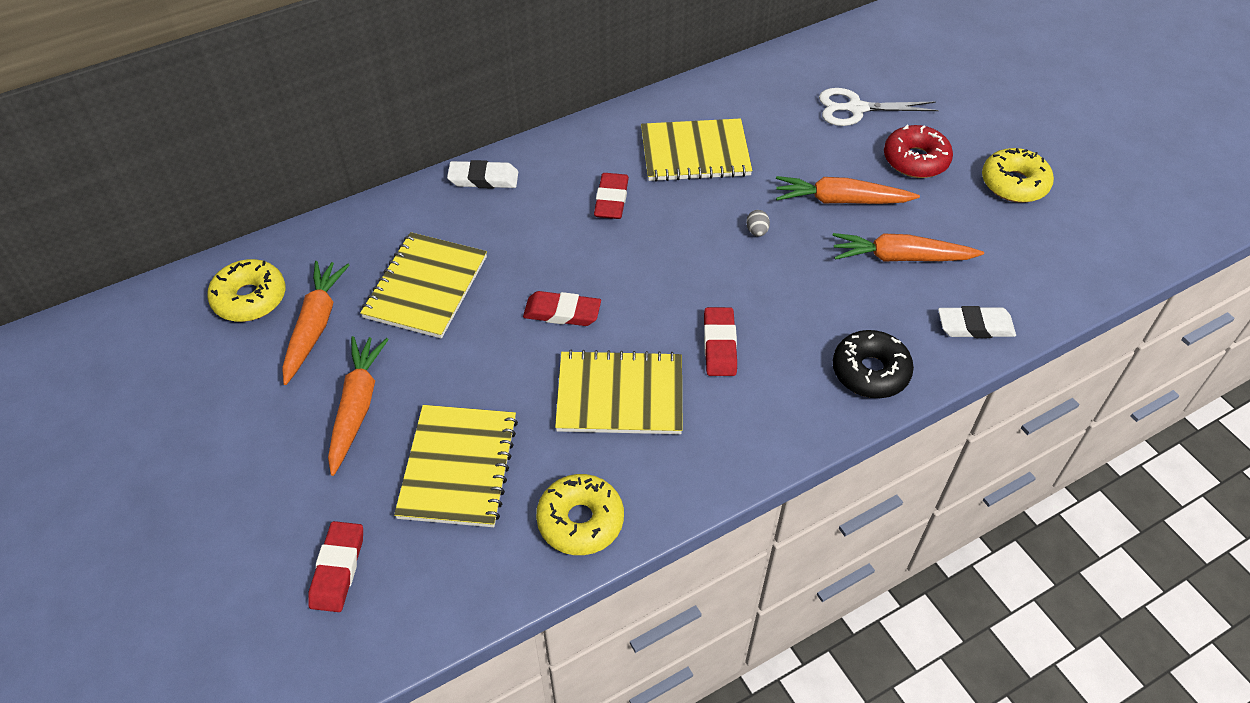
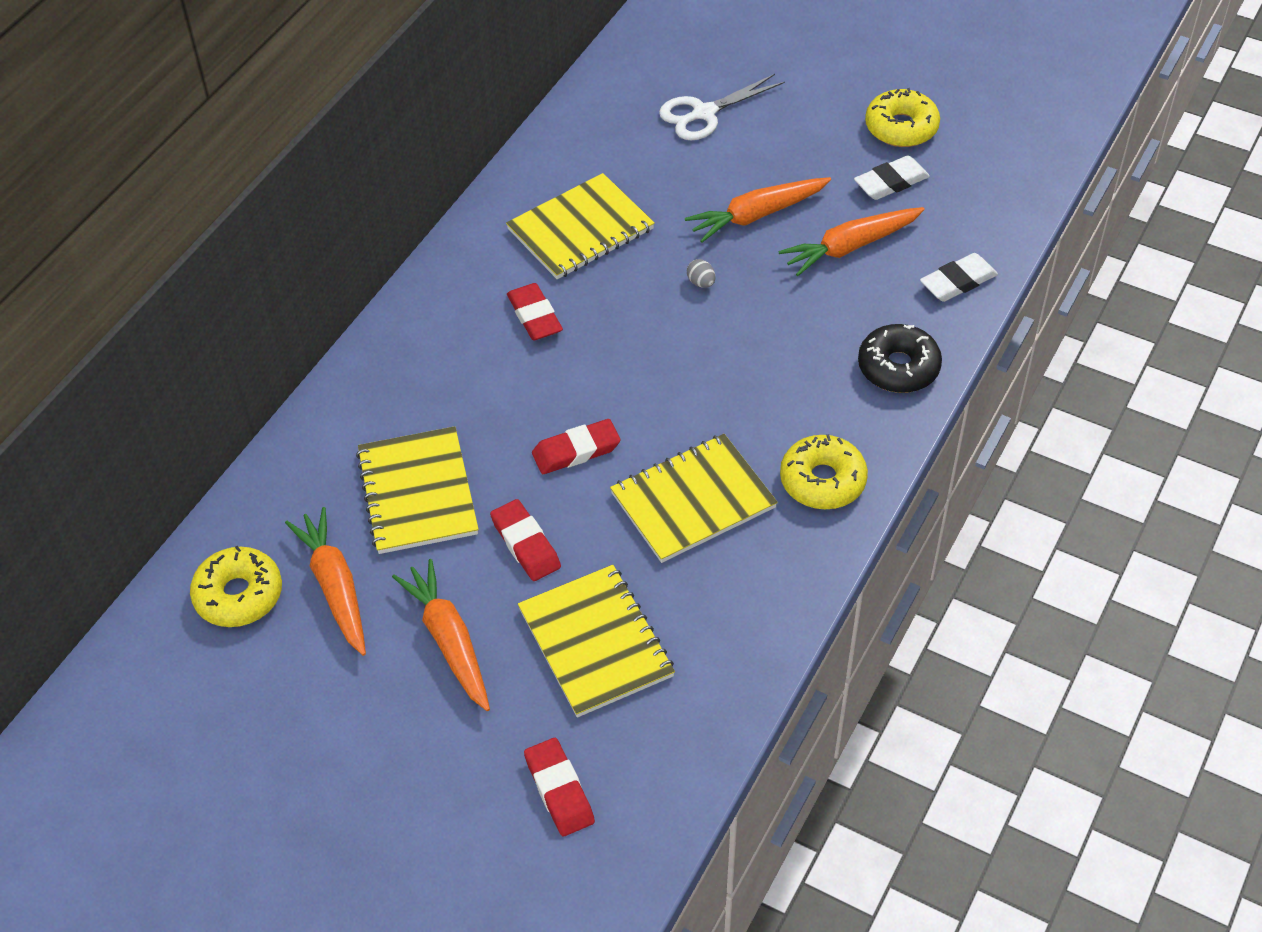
camera: 30 degrees left, 0 degrees up
white eraser [447,160,518,189] -> white eraser moved to [854,155,930,200]
yellow donut [536,474,624,555] -> yellow donut moved to [780,434,868,509]
red eraser [704,307,737,376] -> red eraser moved to [490,499,561,581]
red donut [884,125,953,178] -> none

